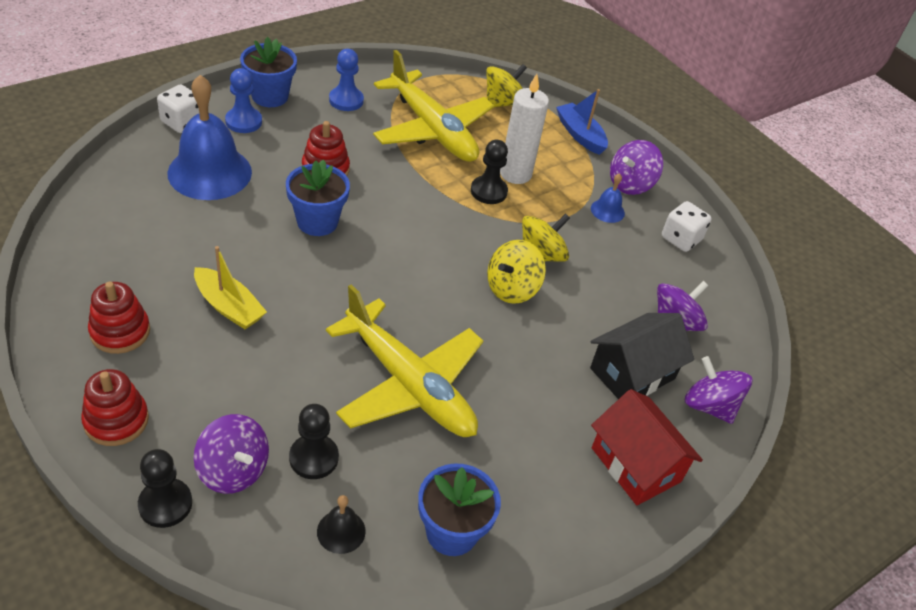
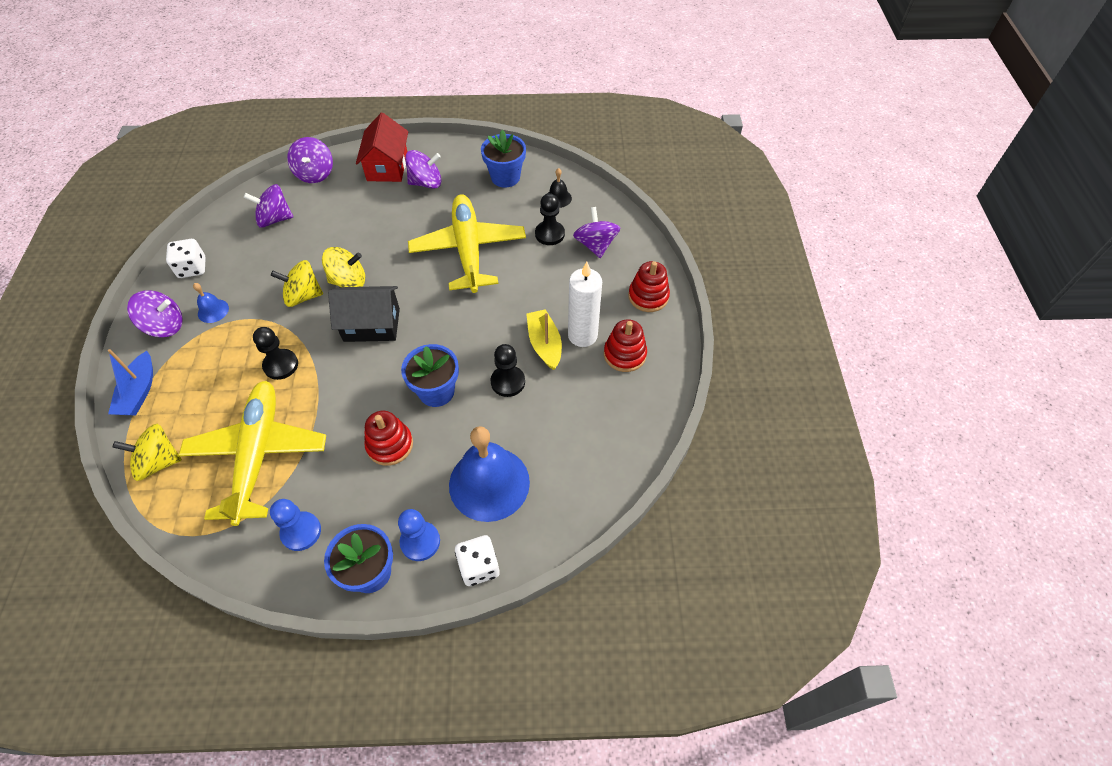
camera: 140 degrees left, 10 degrees up
black pawn [138,449,192,528] -> black pawn moved to [491,344,525,397]
white candle [500,74,549,184] -> white candle moved to [568,262,602,347]
black house [590,313,694,399] -> black house moved to [328,286,400,342]
none -> purple spinning top [405,150,441,189]

